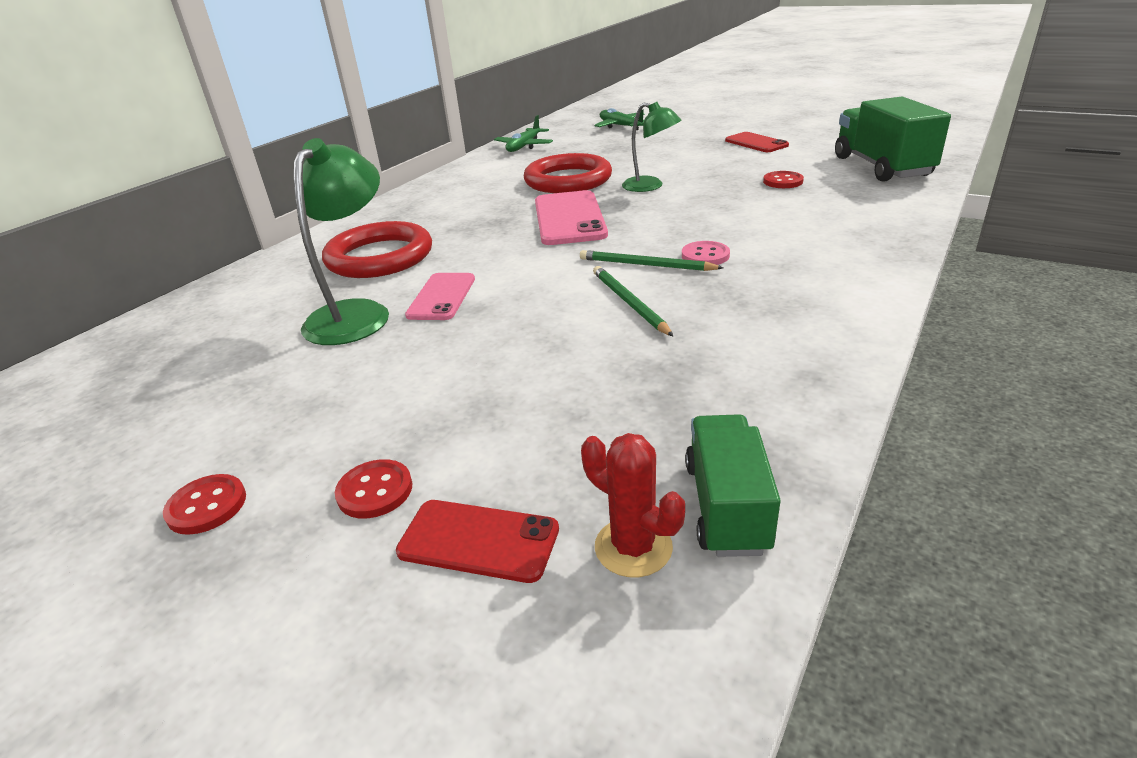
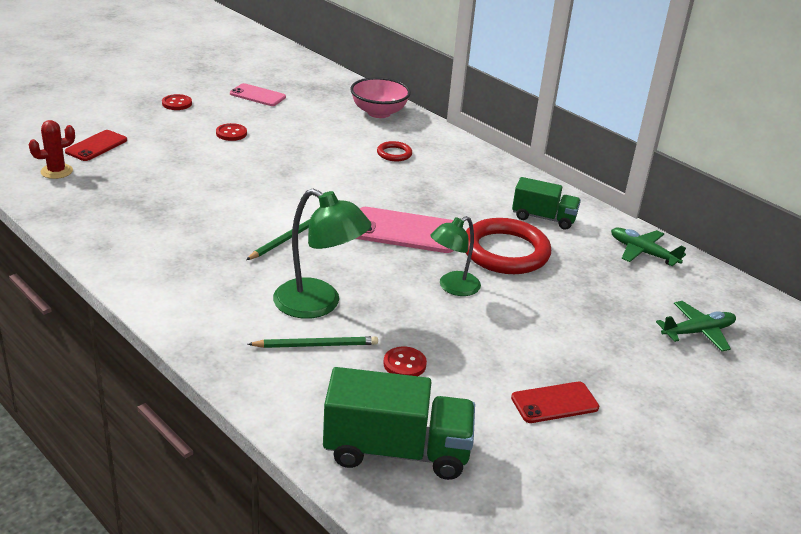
camera: 100 degrees right, 0 degrees up
green lamp [294,138,389,345] -> green lamp moved to [273,189,371,319]
red ring [322,221,432,278] -> red ring [377,141,412,161], size x0.46
red button [335,459,412,519] -> red button moved to [216,123,247,141]
pink phone [405,273,475,320] -> pink phone moved to [230,83,286,106]
green pencil [593,266,673,336] -> green pencil moved to [248,336,378,348]
pink button [682,241,730,265] -> none
green truck [685,414,781,557] -> green truck moved to [512,177,581,230]
none -> pink bowl [350,77,411,118]

